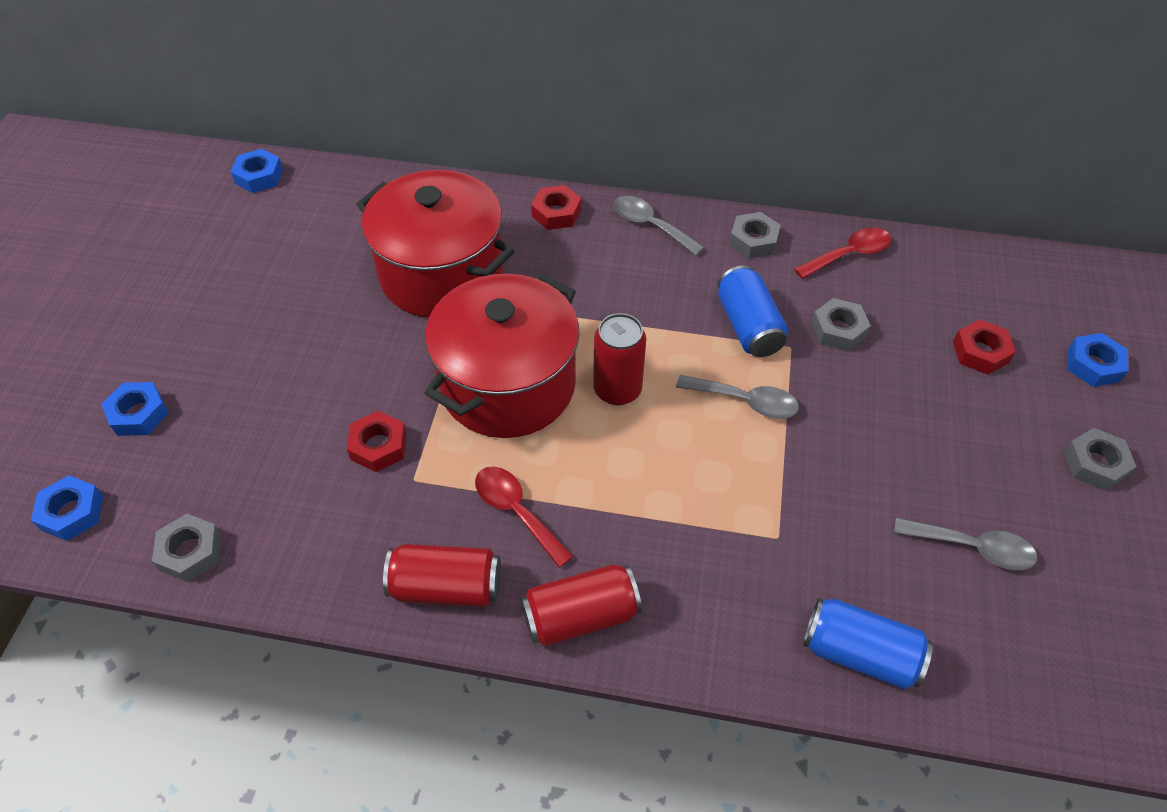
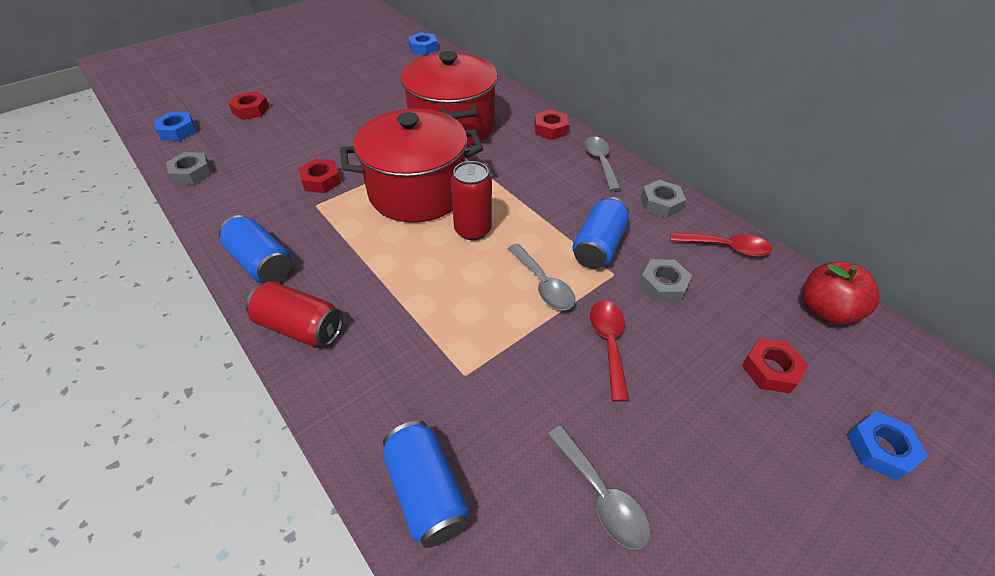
camera: 40 degrees right, 5 degrees down
blue nut [101,382,169,436] -> red nut [228,91,269,120]
red can [383,544,501,607] -> blue can [219,215,292,283]
red spoon [475,466,574,568] -> red spoon moved to [590,301,629,402]
grey nut [1064,428,1137,491] -> none
none -> red apple [802,261,879,325]

